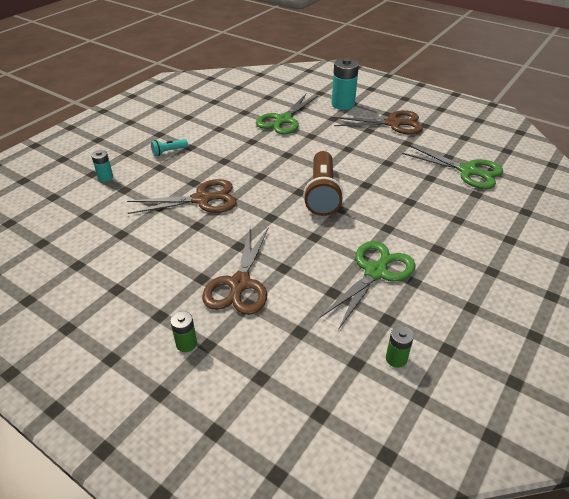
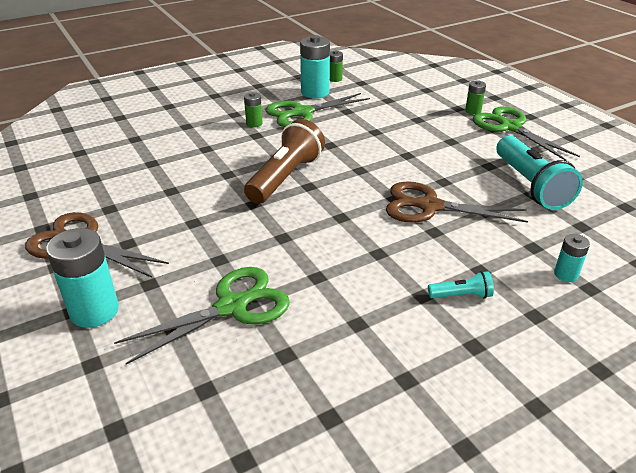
camera: 155 degrees left, 5 degrees down
brown scissors [202,227,269,315] -> none
green scissors [402,145,503,189] -> green scissors moved to [473,106,580,161]
none -> green battery [244,92,263,128]
none -> turquoise battery [300,35,330,98]
none -> turquoise flashlight [497,136,583,210]

